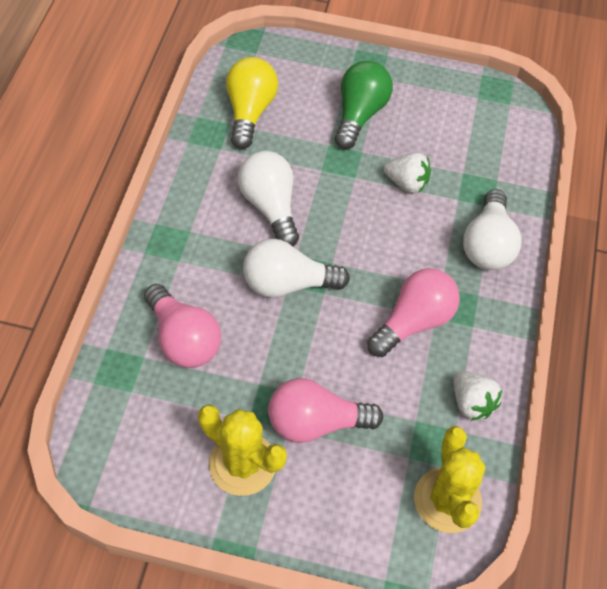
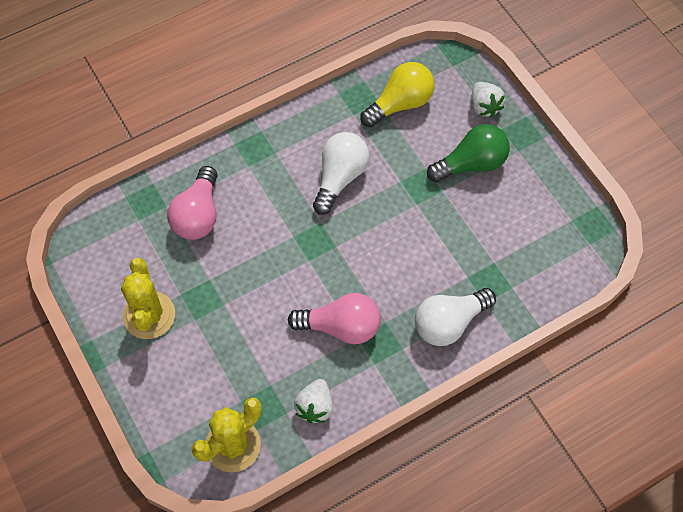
camera: 50 degrees right, 5 degrees up
white light bulb [243,239,350,298] -> none
pink light bulb [268,378,384,443] -> none
white strawberry [384,152,431,193] -> white strawberry moved to [471,82,505,118]

